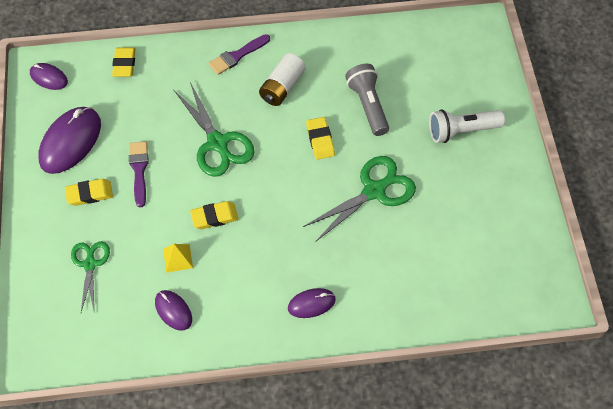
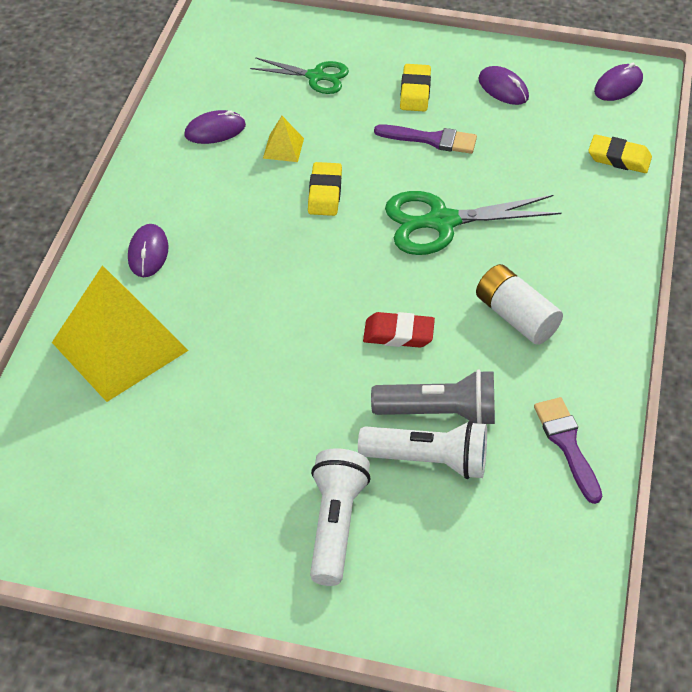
camera: 110 degrees right, 10 degrees down
purple mouse [38,107,101,174] -> purple mouse [478,66,529,105], size x0.54
purple brush [208,34,270,75] -> purple brush moved to [534,397,602,504]
green scissors [303,156,416,242] -> none
yellow eraser [306,117,335,160] -> red eraser [363,312,435,348]
none -> yellow pyramid [52,265,189,402]
none -> white flashlight [358,421,487,479]

